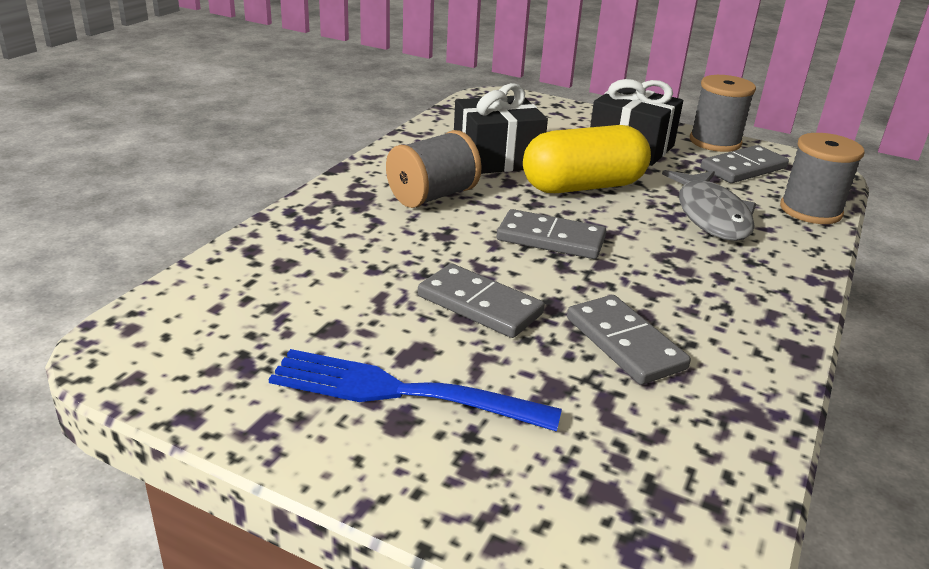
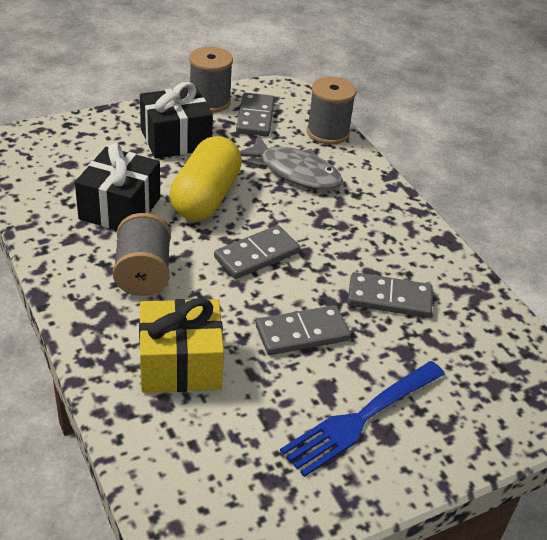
camera: 55 degrees left, 10 degrees up
none -> yellow gift [139,298,224,393]

